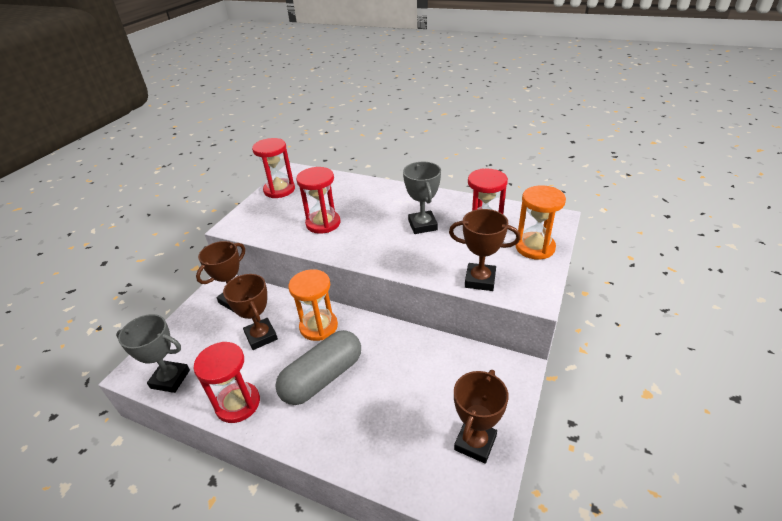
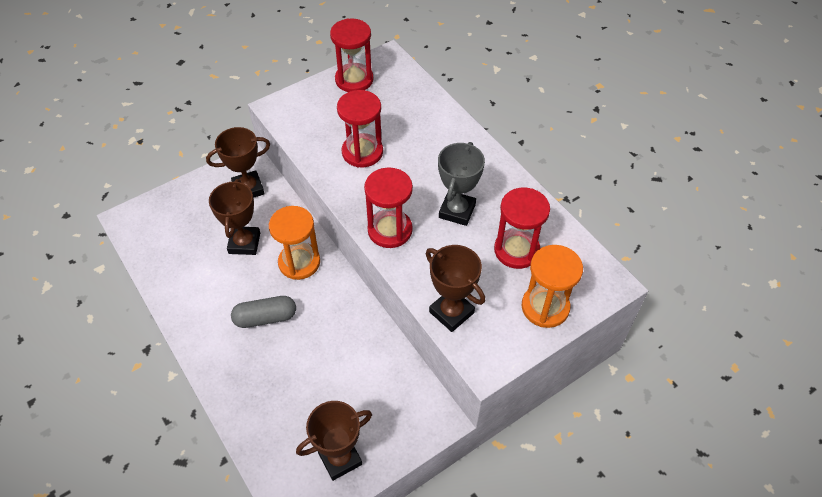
camera: 30 degrees right, 15 degrees up
grey trophy [116,314,190,393] -> none
red hourglass [194,342,260,423] -> red hourglass moved to [364,167,413,248]
grey capsule [275,330,361,405] -> grey capsule [231,296,296,328], size x0.65

